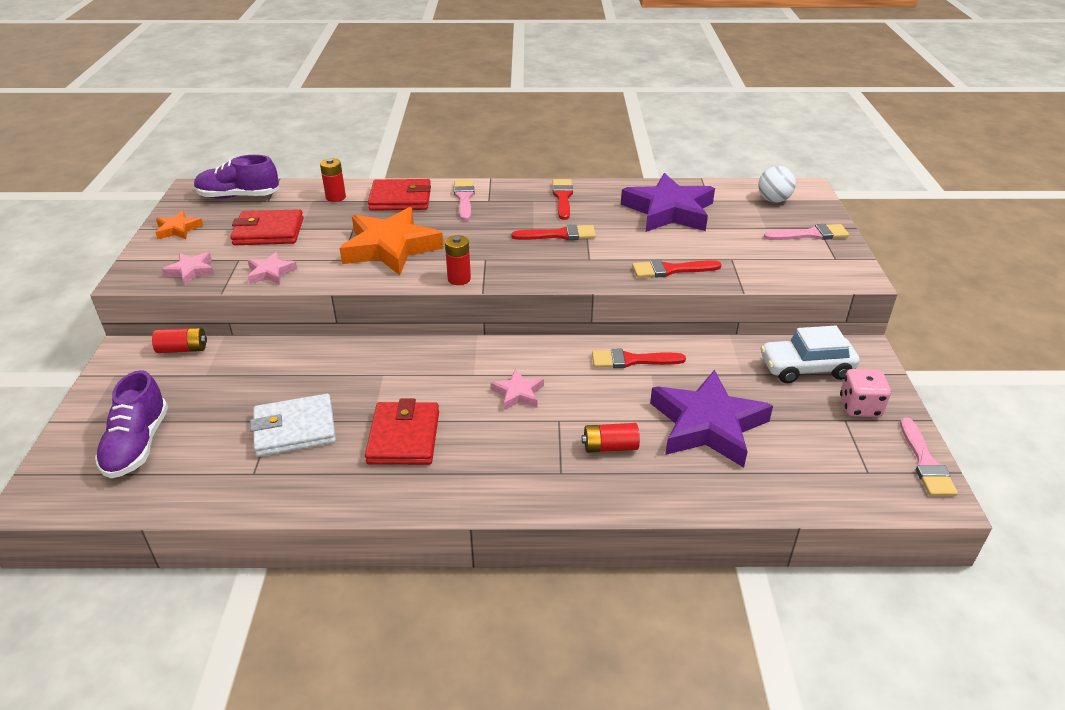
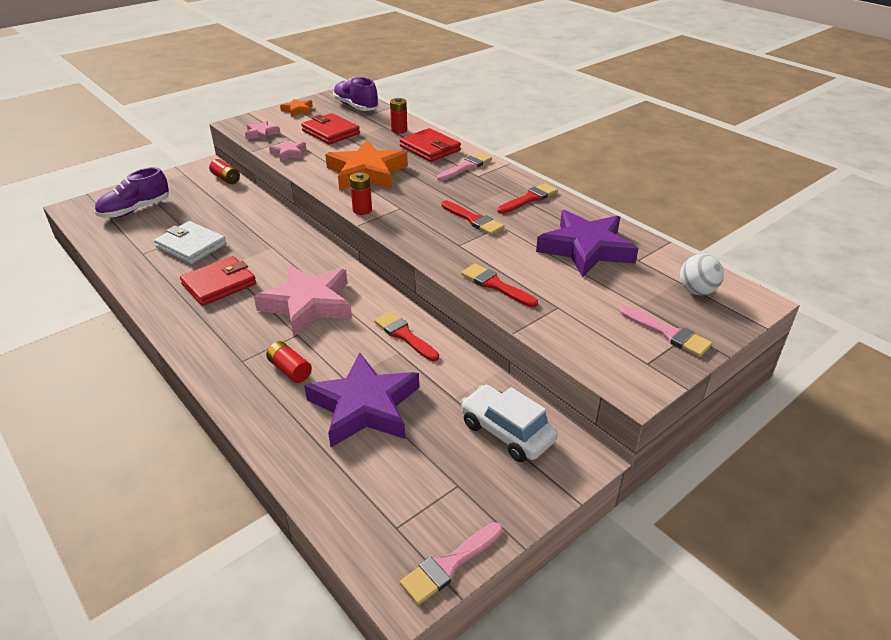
camera: 50 degrees right, 0 degrees up
pink star [491,369,544,410] -> pink star [254,265,352,337], size x2.14
pink dice [840,369,891,417] -> none

